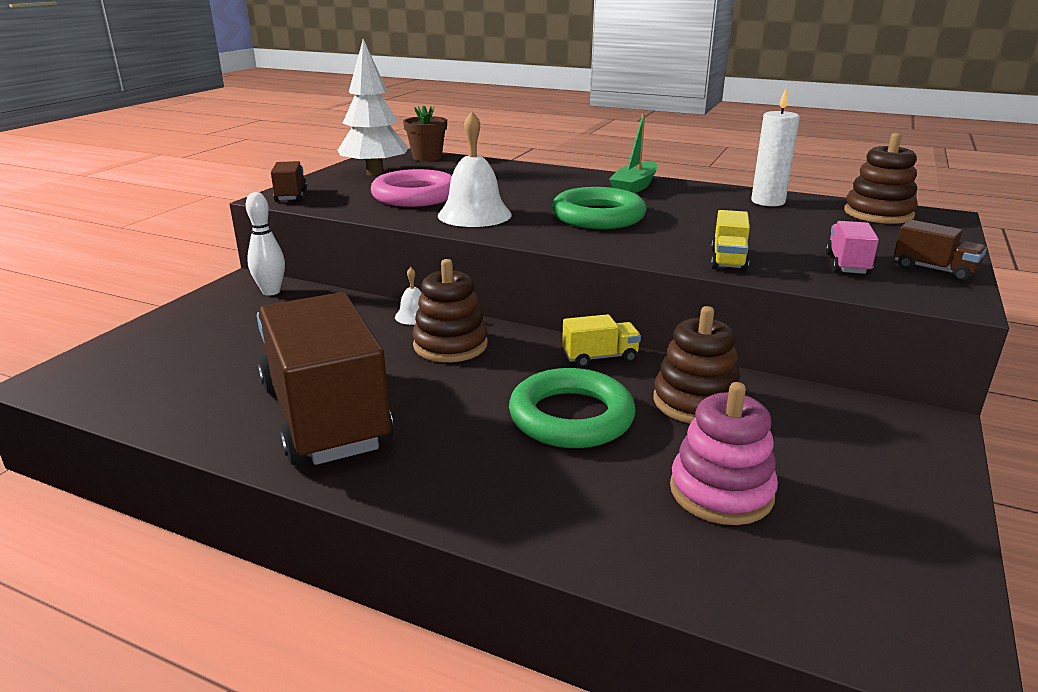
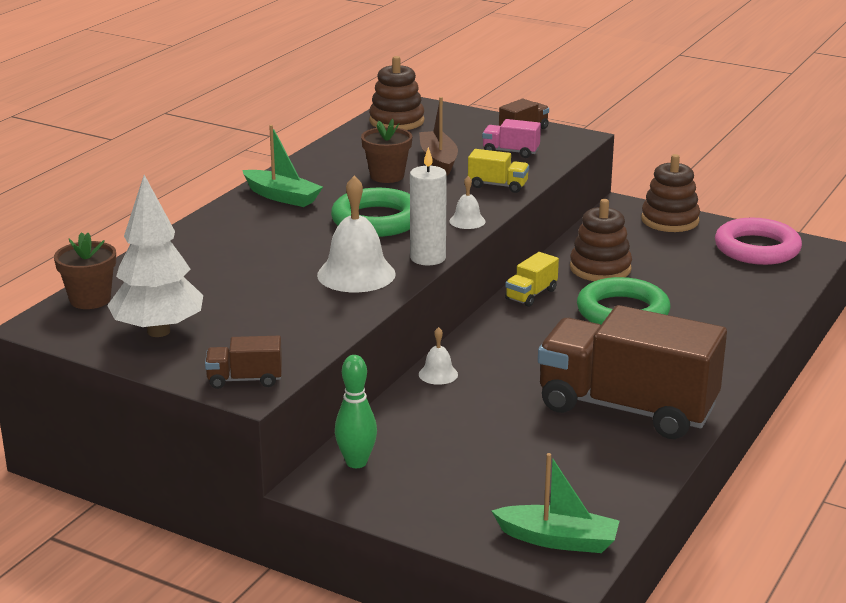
camera: 85 degrees left, 0 degrees up
white bowling pin [246,192,285,295] -> green bowling pin [335,355,377,468]
brown truck [257,292,393,465] -> brown truck turned 45 degrees clockwise [538,305,727,439]
pink ring [371,169,452,207] -> pink ring moved to [715,218,802,265]
brown stacking toy [412,259,488,362] -> brown stacking toy moved to [641,154,700,232]
yellow truck [562,314,641,368] -> yellow truck turned 135 degrees counterclockwise [505,252,559,307]
pink stacking toy [670,382,778,525] -> none
white candle [751,89,800,206] -> white candle moved to [410,147,447,265]
none -> brown flower pot [361,119,412,183]
none -> brown boat [419,97,458,176]
none -> white bell [449,176,486,229]
none -> green boat [492,453,619,553]

